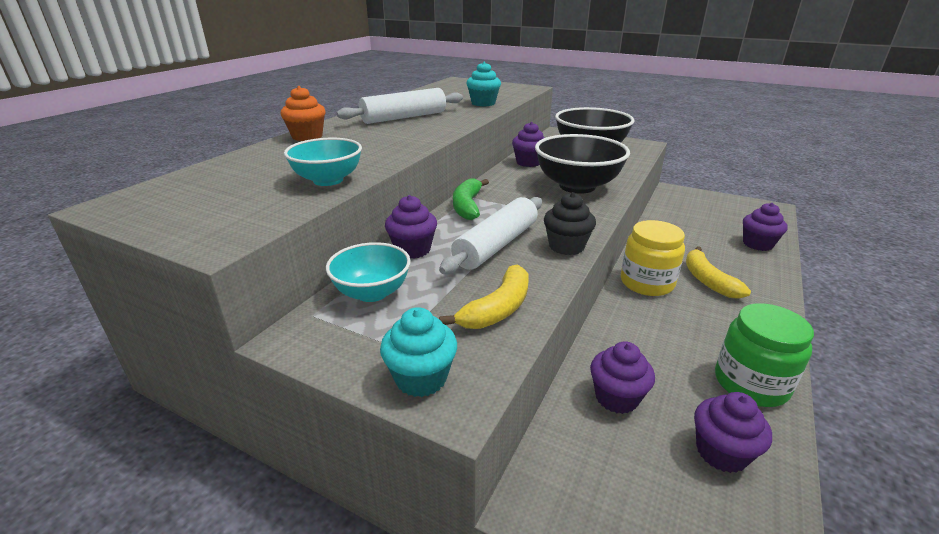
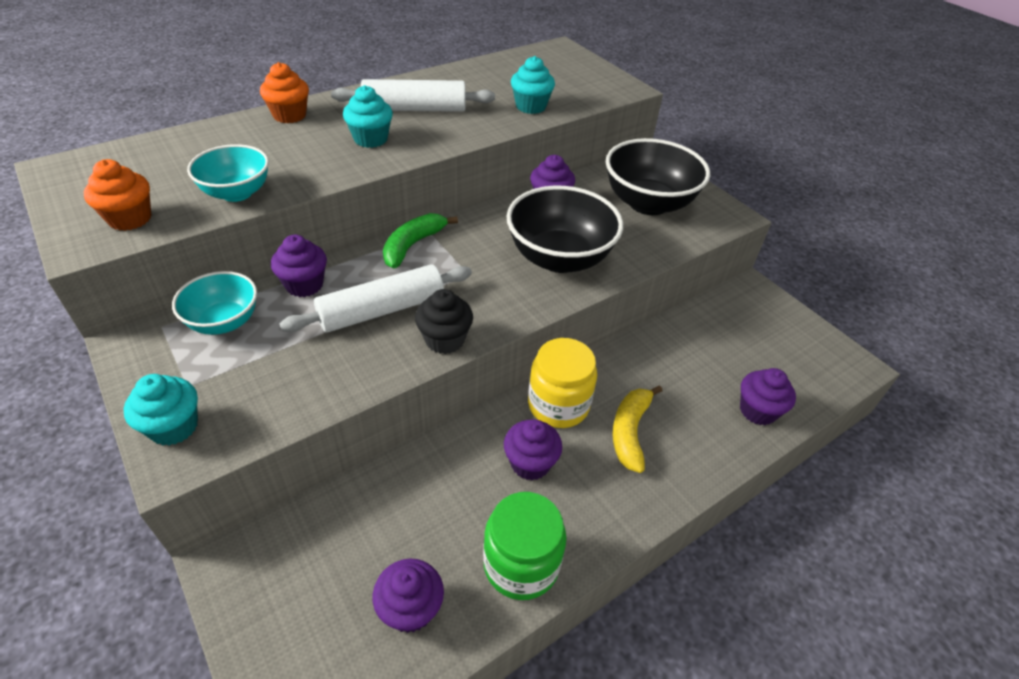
camera: 25 degrees right, 15 degrees up
yellow banana [439,264,529,329] -> none
purple cupcake [590,341,655,414] -> purple cupcake moved to [504,419,562,480]
none -> orange cupcake [84,159,151,231]
none -> turquoise cupcake [343,85,393,148]

